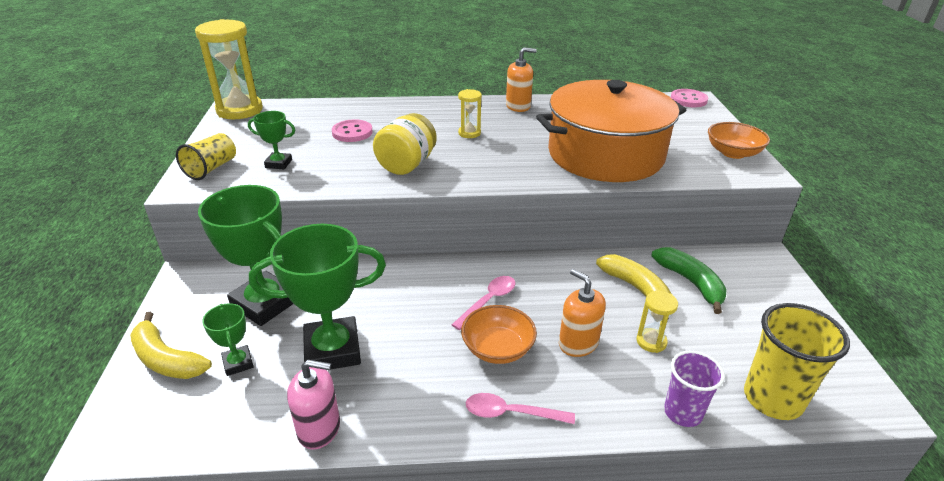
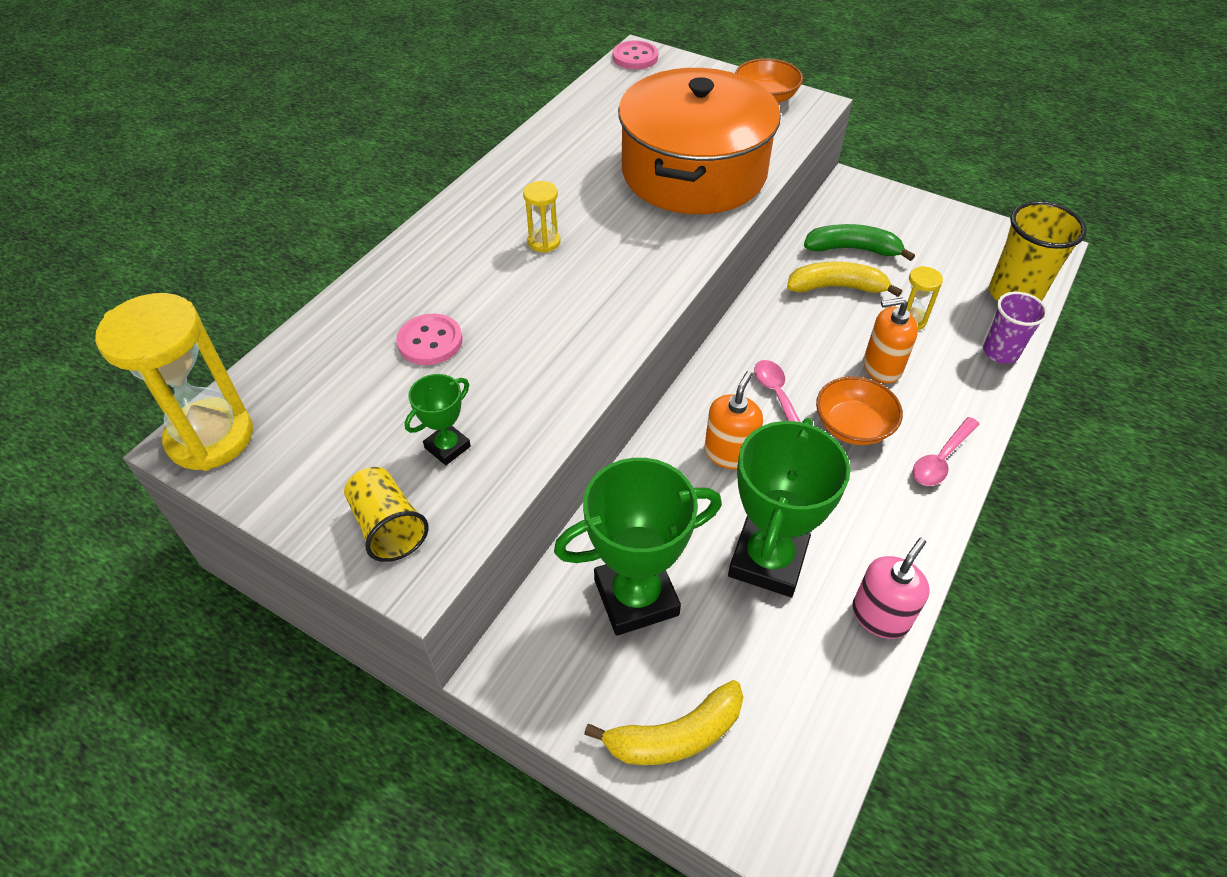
camera: 55 degrees left, 15 degrees up
green trophy [202,303,254,376] -> none
yellow jar [373,113,437,175] -> none
orange soap dispenser [506,47,537,112] -> orange soap dispenser moved to [705,371,763,470]

